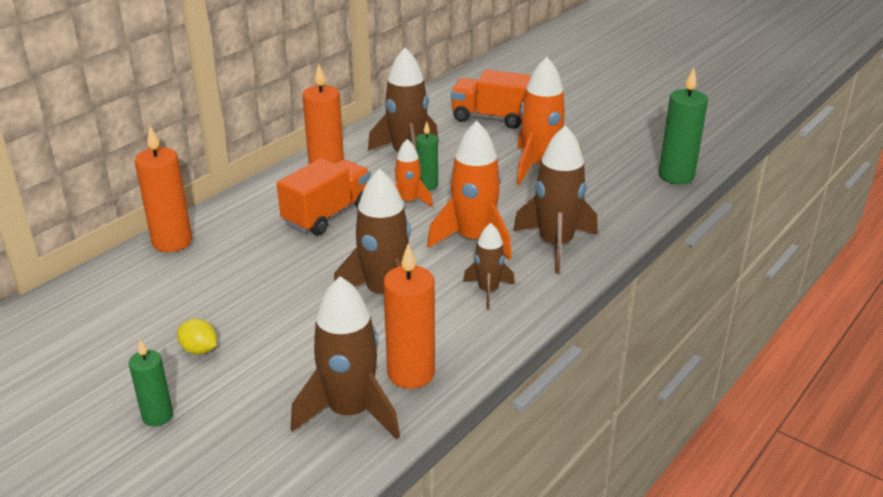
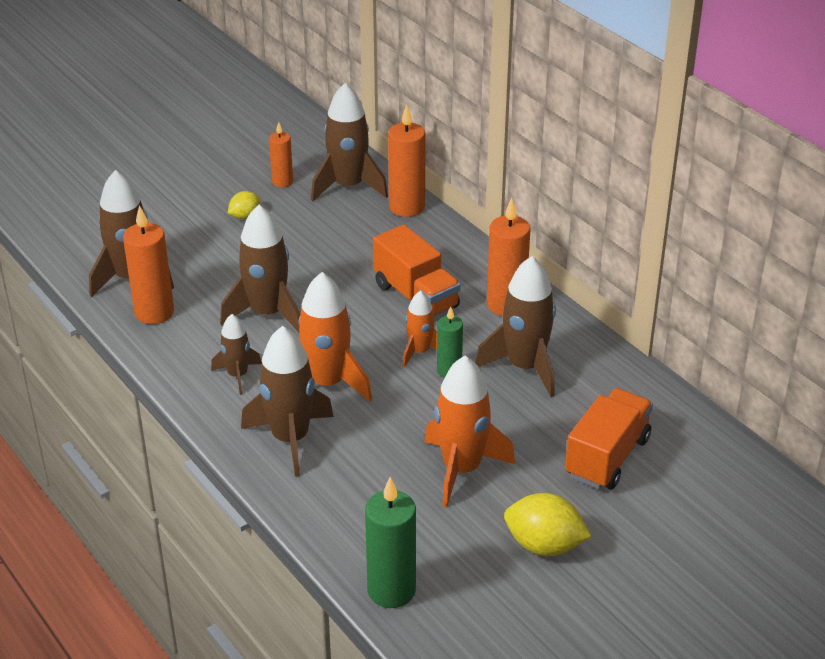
camera: 105 degrees right, 5 degrees up
green candle [128,340,173,427] -> none
none -> orange candle [269,122,293,187]
none -> brown rocket [311,83,388,201]
none -> yellow lemon [504,493,592,556]

